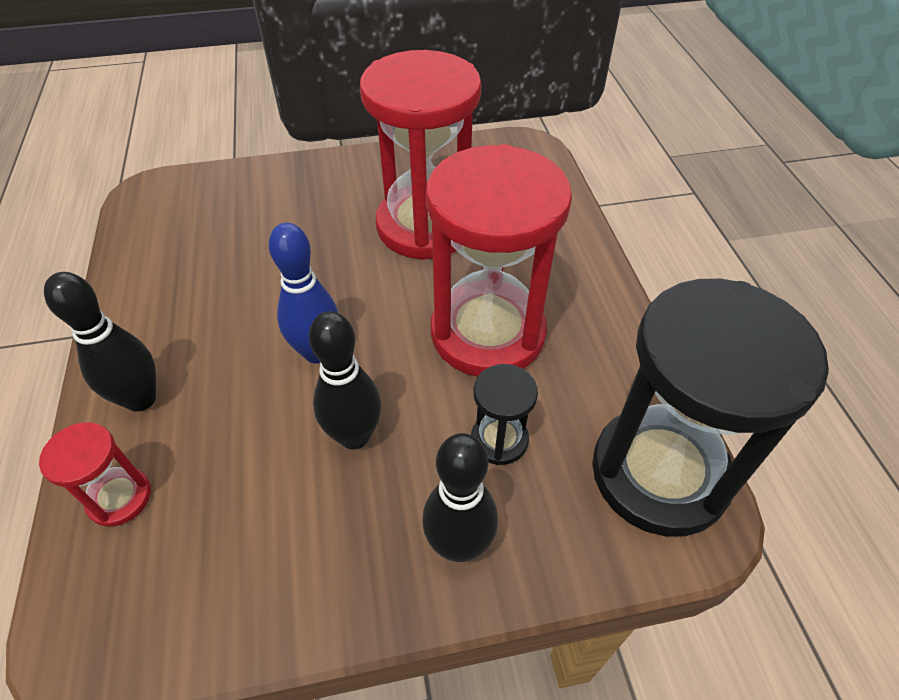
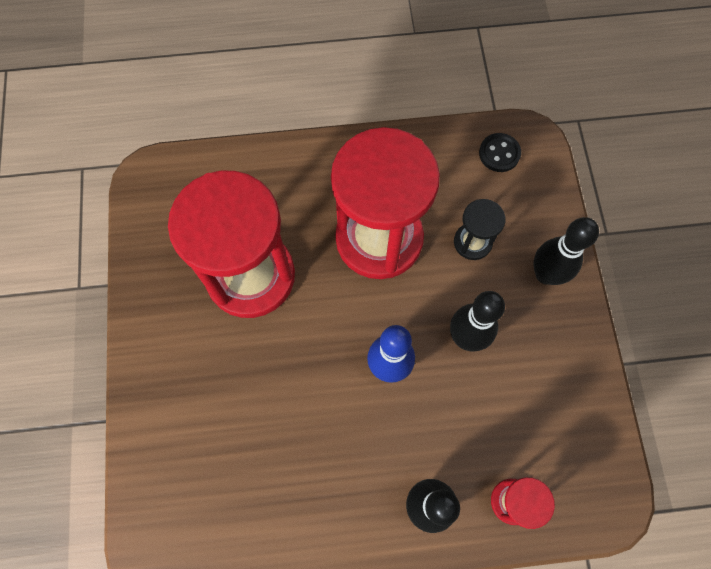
camera: 85 degrees left, 20 degrees up
black hourglass [592,279,829,536] -> black button [479,133,521,172]

